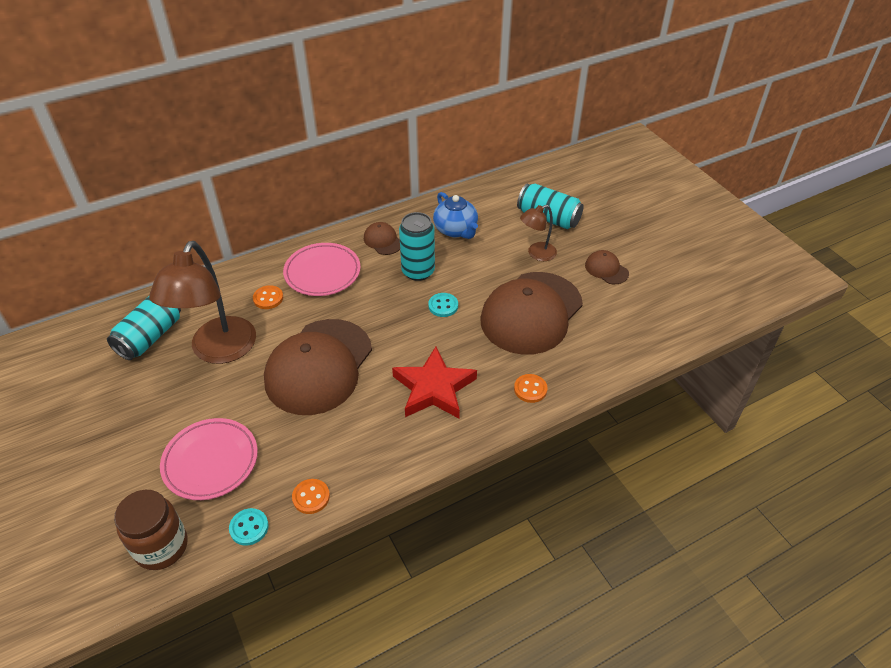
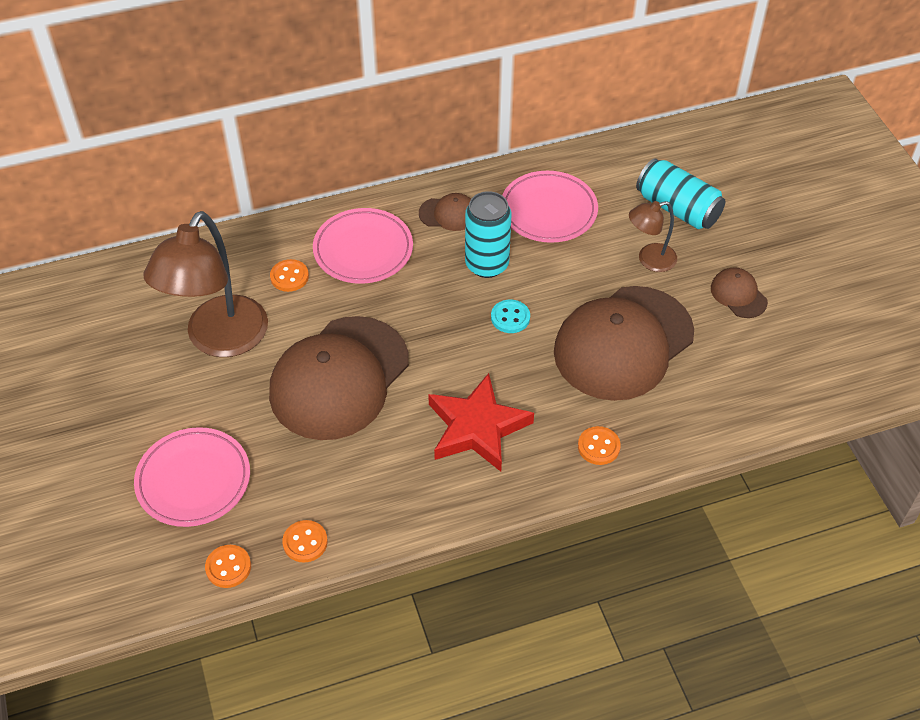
camera: 10 degrees right, 5 degrees up
turquoise can [107,296,181,360] -> none
brown jar [114,490,188,570] -> none
turquoise button [229,508,269,546] -> orange button [205,545,251,588]
brown cap [364,222,400,255] -> brown cap turned 120 degrees clockwise [419,193,471,231]
blue teapot [433,192,478,239] -> pink plate [502,171,598,243]

